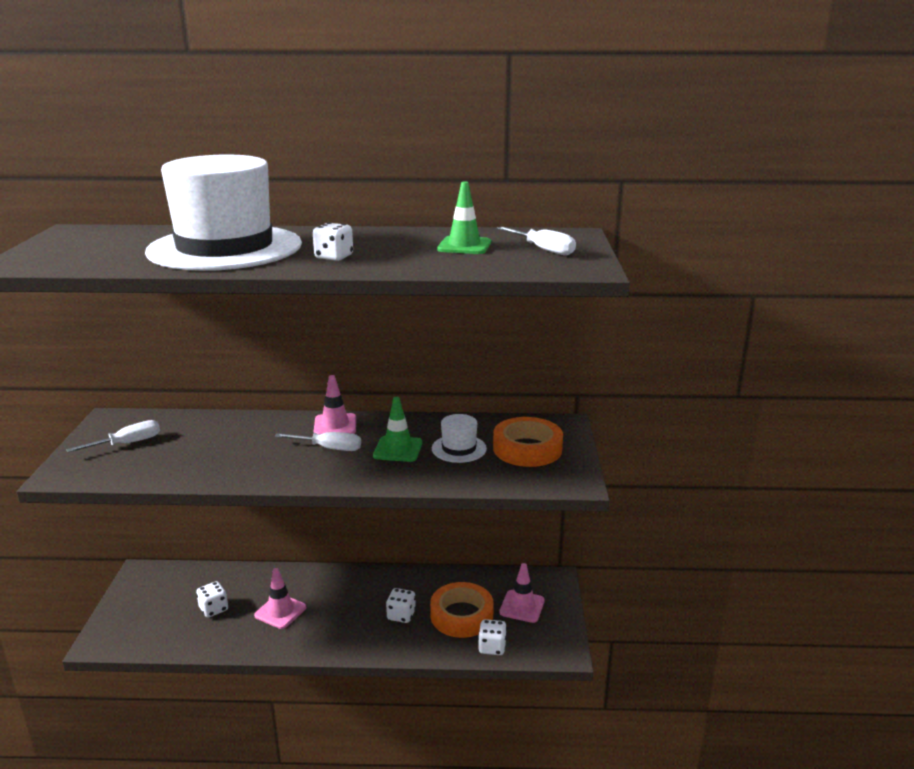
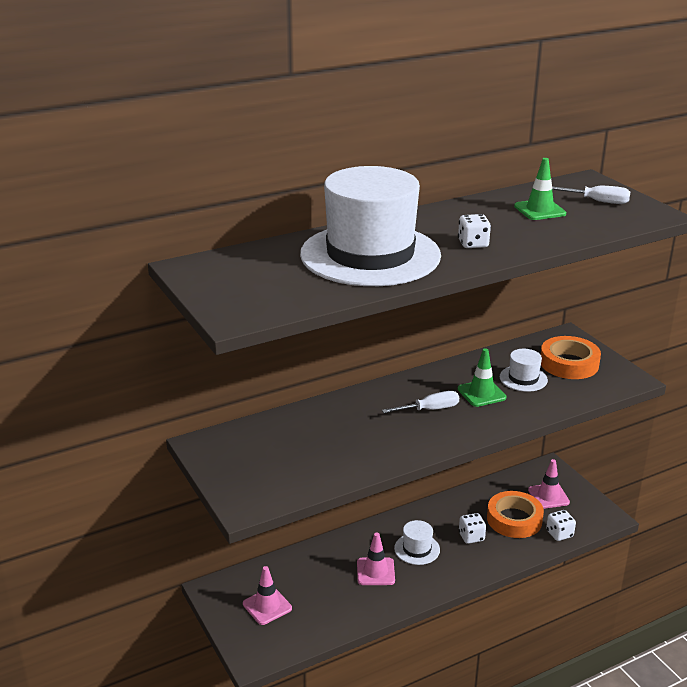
camera: 30 degrees left, 5 degrees up
white screwdriver [66,420,160,452] -> none
white dice [196,581,228,618] -> none
pink traffic cone [314,375,356,435] -> pink traffic cone moved to [243,566,292,625]
none -> white hat [394,520,440,565]

